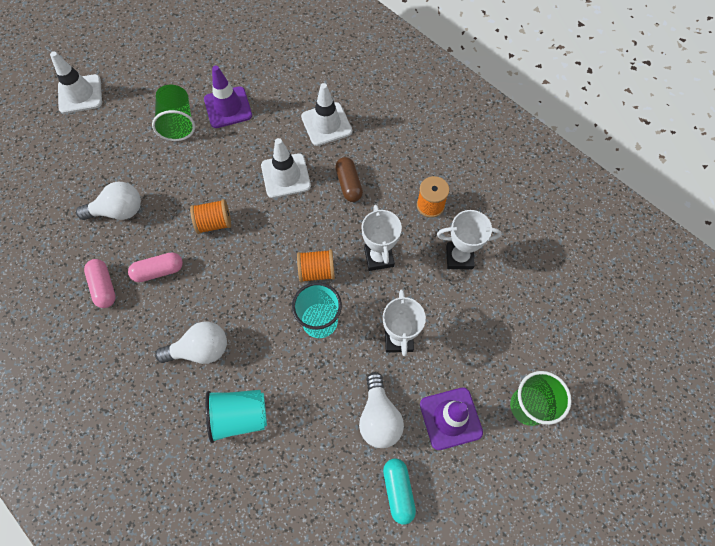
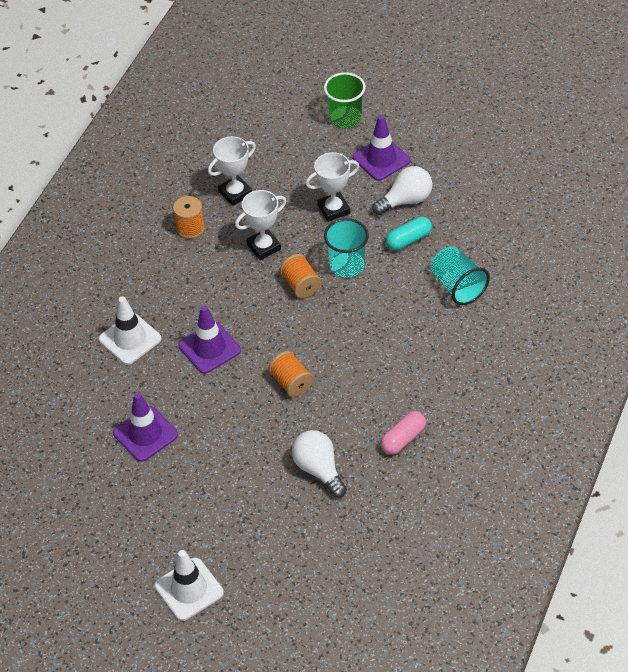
camera: 110 degrees left, 15 degrees down
pink capsule [128,252,183,282] -> none
green cup [152,85,195,141] -> none
white light bulb [155,321,227,364] -> none
white traffic cone [261,138,311,198] -> purple traffic cone [179,305,241,374]
brown capsule [335,157,363,202] -> none
turquoise capsule [383,458,416,525] -> turquoise capsule moved to [386,217,432,250]
white trophy [437,210,502,269] -> white trophy turned 75 degrees clockwise [208,136,256,206]

